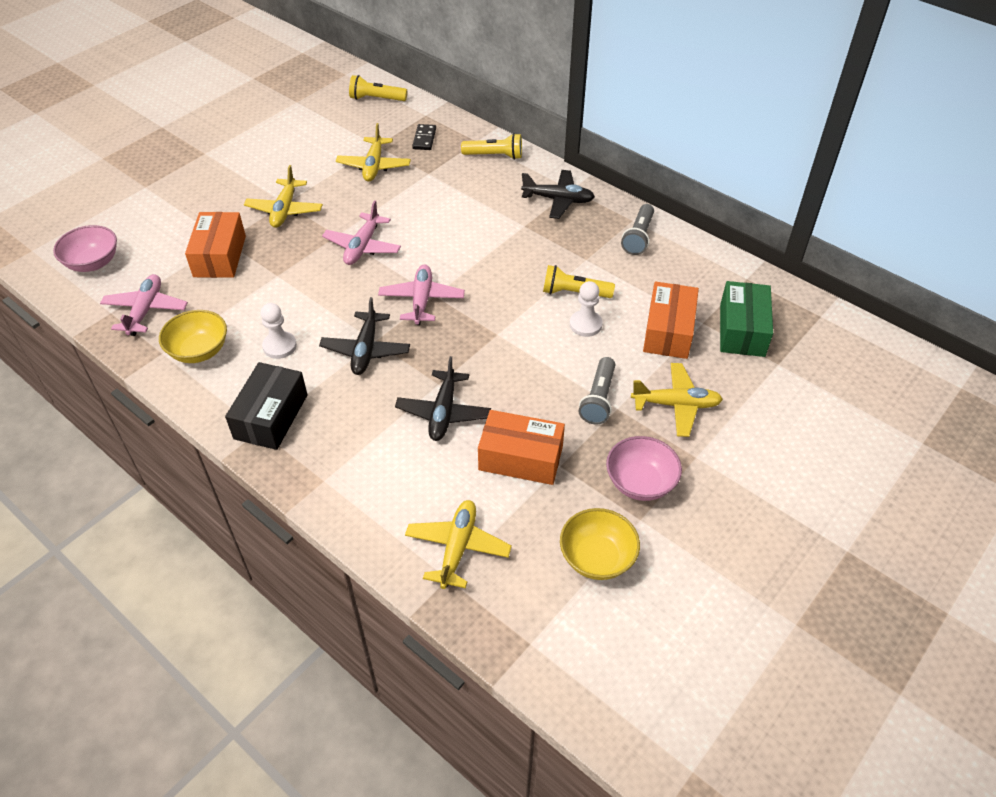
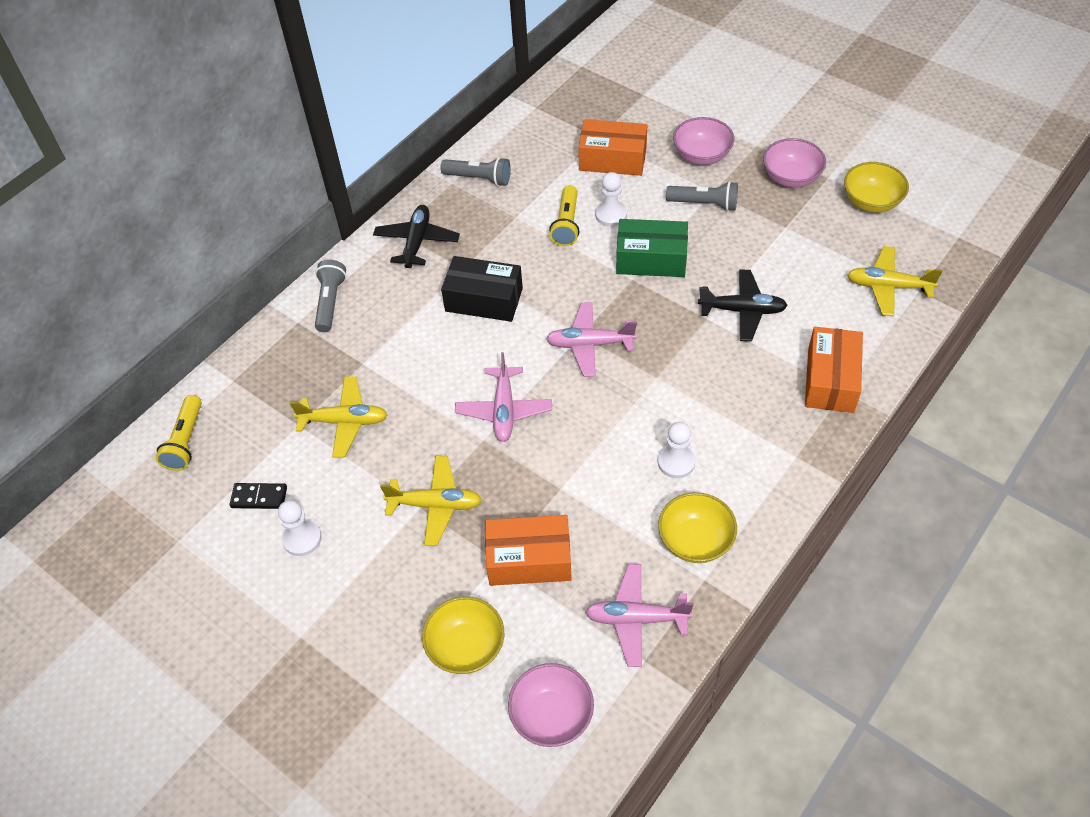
camera: 90 degrees left, 5 degrees up
black box [225,362,307,450] -> black box moved to [441,256,523,322]
black plane [319,297,410,375] -> none
pink plane [322,200,401,265] -> pink plane turned 75 degrees clockwise [455,352,552,442]
black domino [412,124,436,150] -> black domino moved to [230,483,287,509]
yellow flashlight [461,133,522,160] -> grey flashlight [315,259,347,332]
orange box [478,410,565,485] -> orange box moved to [805,327,863,413]
yellow plane [631,363,723,437] -> pink bowl [673,117,735,165]
green box [720,281,773,357] -> green box moved to [616,219,688,277]
none -> white pawn [278,500,321,556]
none -> yellow bowl [422,596,504,674]

